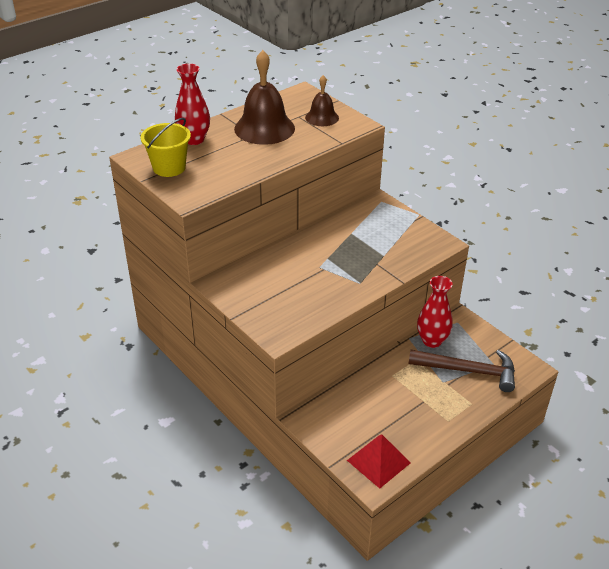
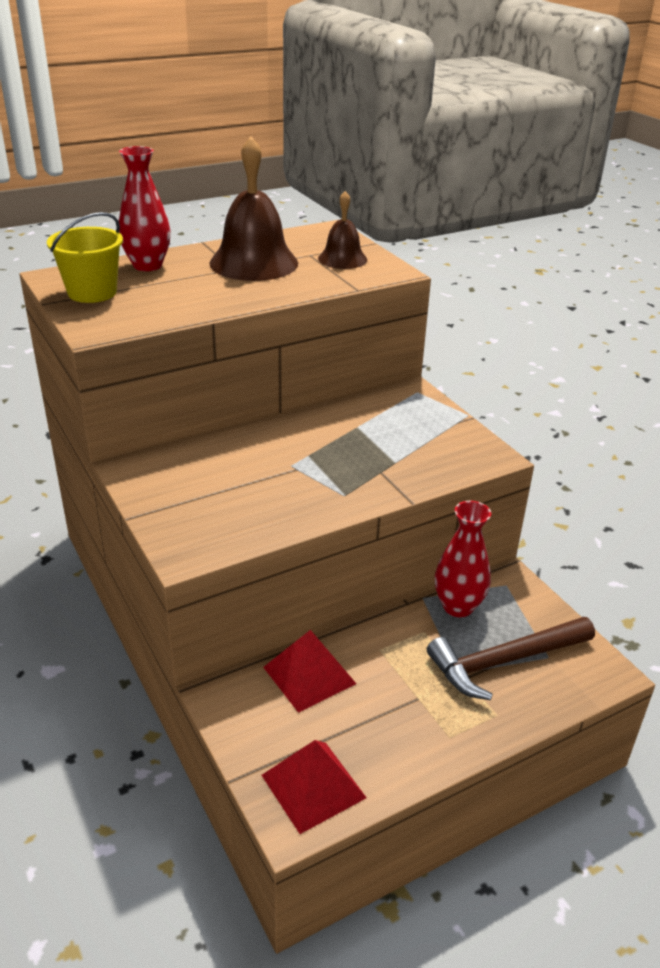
camera: 10 degrees right, 5 degrees down
brown hammer [409,350,515,392] -> brown hammer turned 135 degrees clockwise [427,617,595,700]
none -> red pyramid [263,630,356,713]

